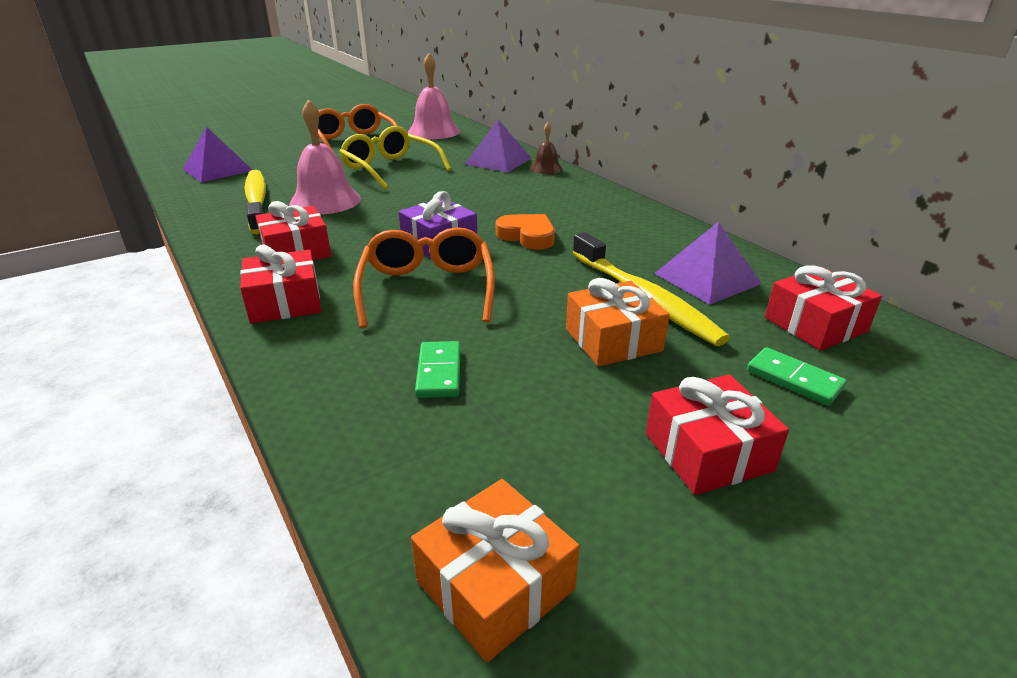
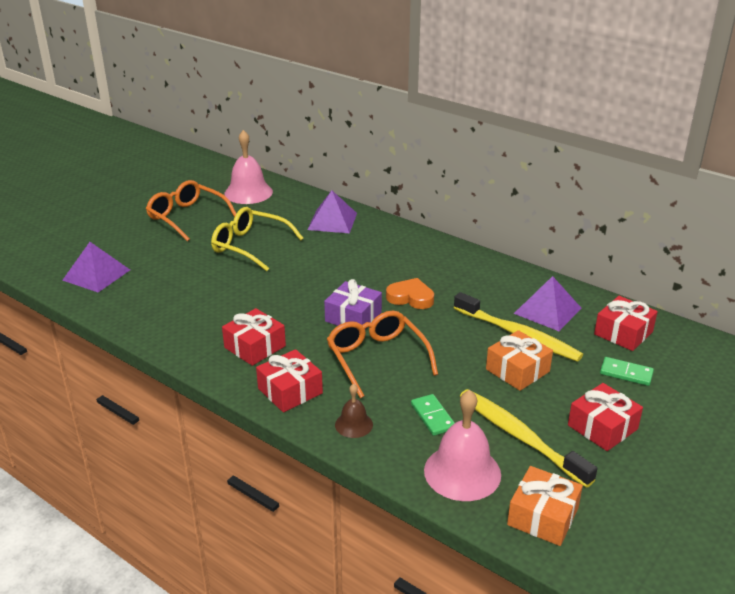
camera: 20 degrees left, 0 degrees up
yellow toothbrush [244,170,266,234] -> yellow toothbrush moved to [460,389,597,488]
pink bell [289,100,361,215] -> pink bell moved to [424,390,501,501]
brown bell [530,123,563,174] -> brown bell moved to [335,384,373,438]

